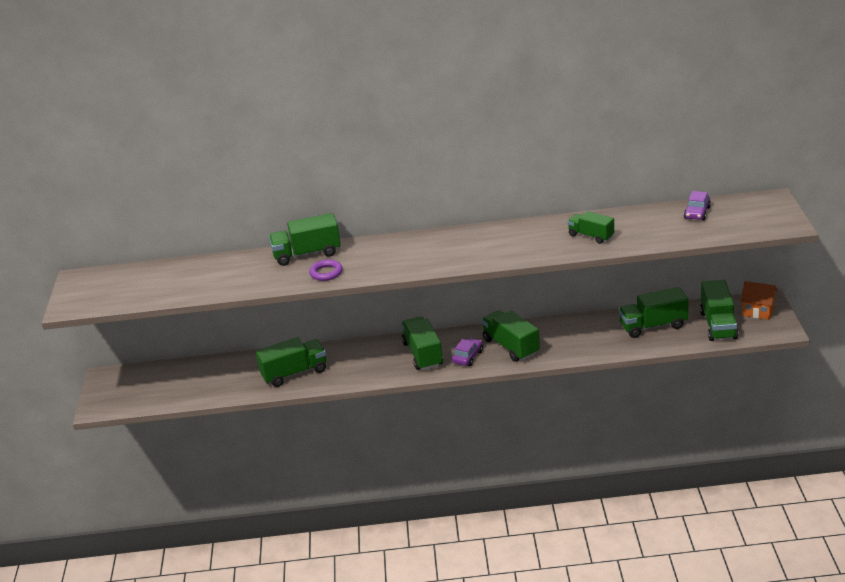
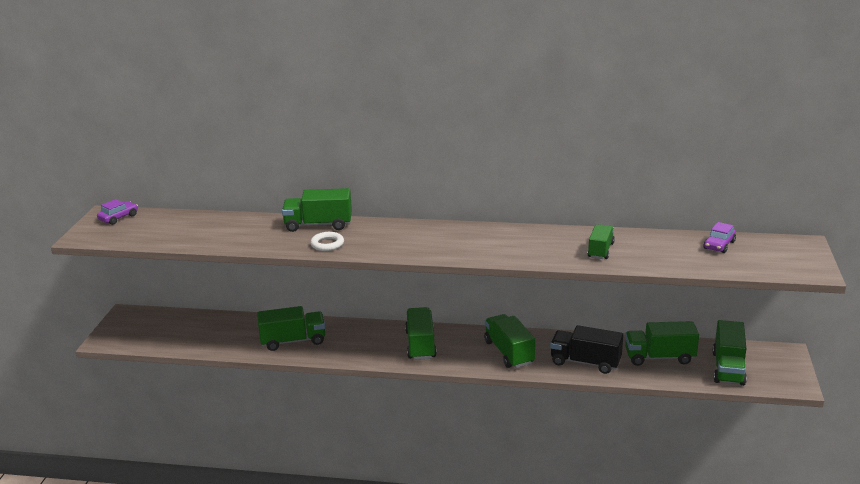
camera: 10 degrees right, 5 degrees down
purple ring [309,260,343,281] -> white ring [310,232,344,251]
purple car [452,338,483,366] -> purple car moved to [97,199,138,225]
green truck [568,211,614,244] -> green truck turned 60 degrees clockwise [588,225,615,259]
orange house [741,281,777,320] -> none
none -> black truck [550,325,623,374]

